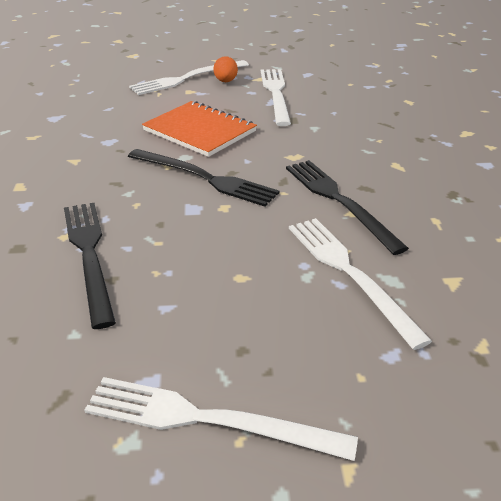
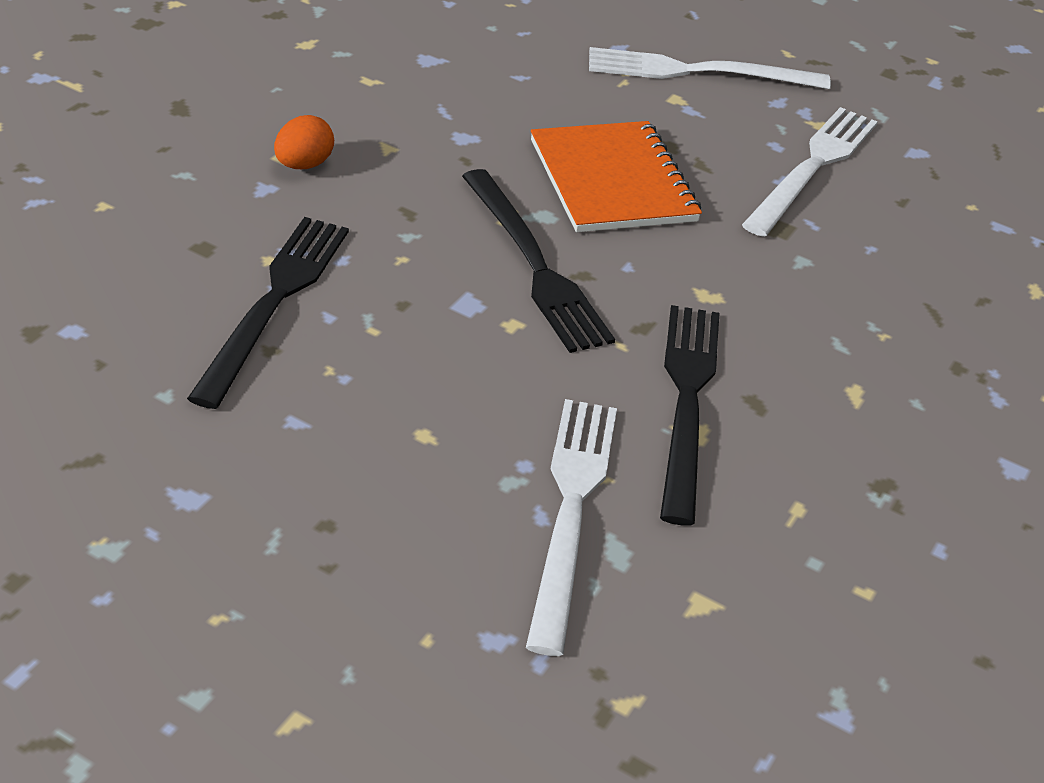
camera: 30 degrees right, 5 degrees up
white fork [84,377,358,461] -> none
orange egg [213,56,238,82] -> orange egg moved to [274,115,334,169]

